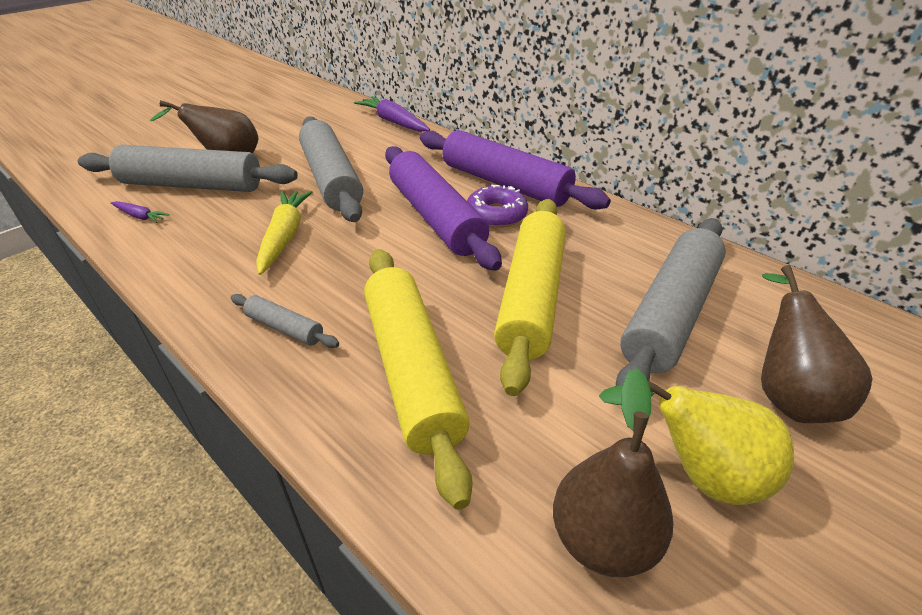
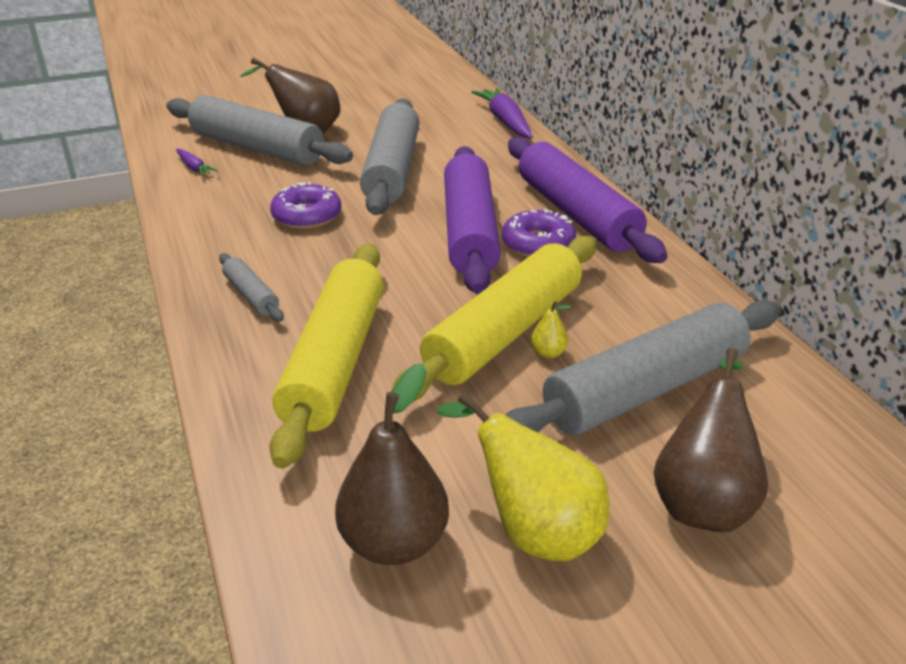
camera: 25 degrees right, 5 degrees down
yellow carrot [256,191,312,275] -> purple donut [270,182,341,229]
none -> yellow pear [531,301,571,358]

